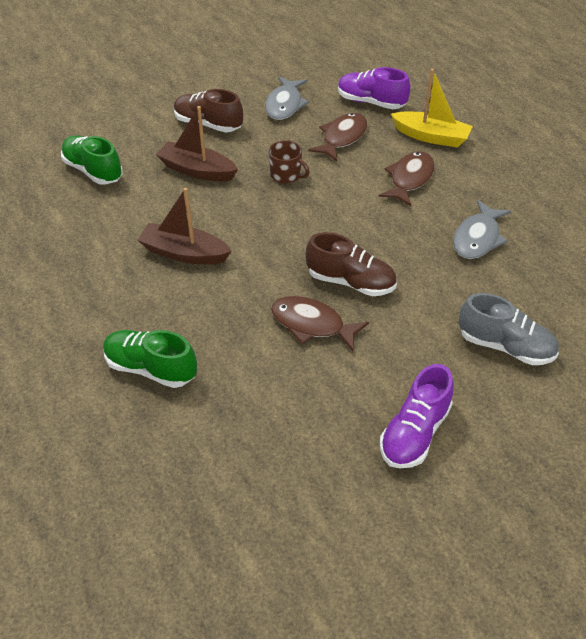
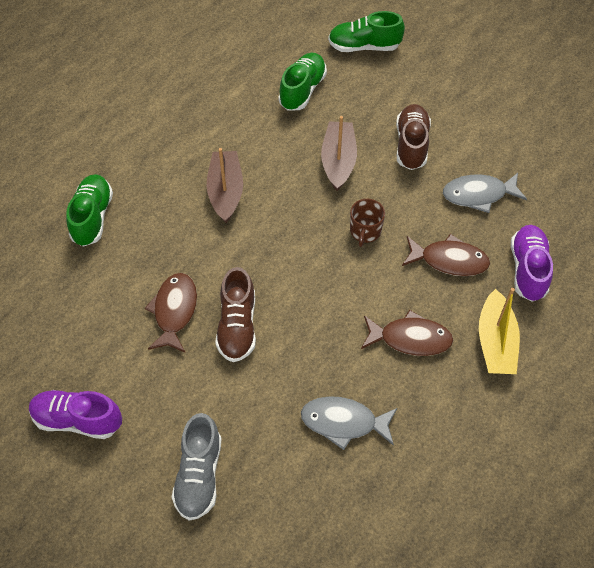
camera: 70 degrees right, 10 degrees up
none -> green shoe [328,11,405,52]

